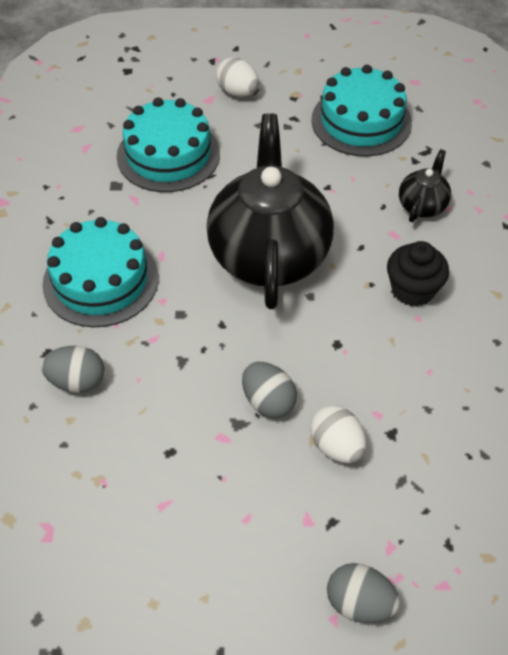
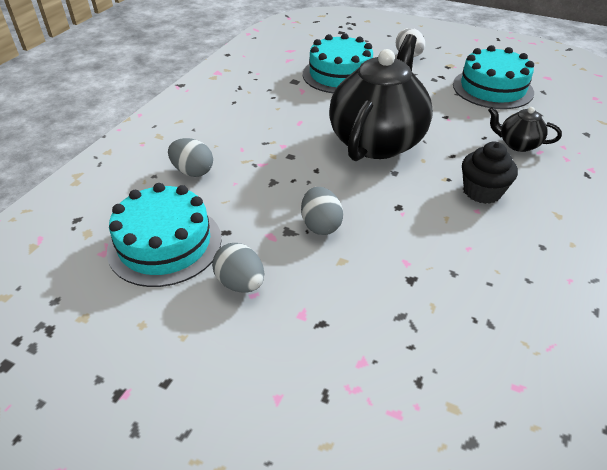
camera: 25 degrees right, 10 degrees down
turquoise cake [42,217,159,327] -> turquoise cake moved to [107,183,222,287]
white egg [310,405,367,463] -> none
grey egg [327,563,400,623] -> grey egg moved to [212,243,265,293]
black teapot [399,149,451,222] -> black teapot turned 120 degrees counterclockwise [488,107,562,152]

